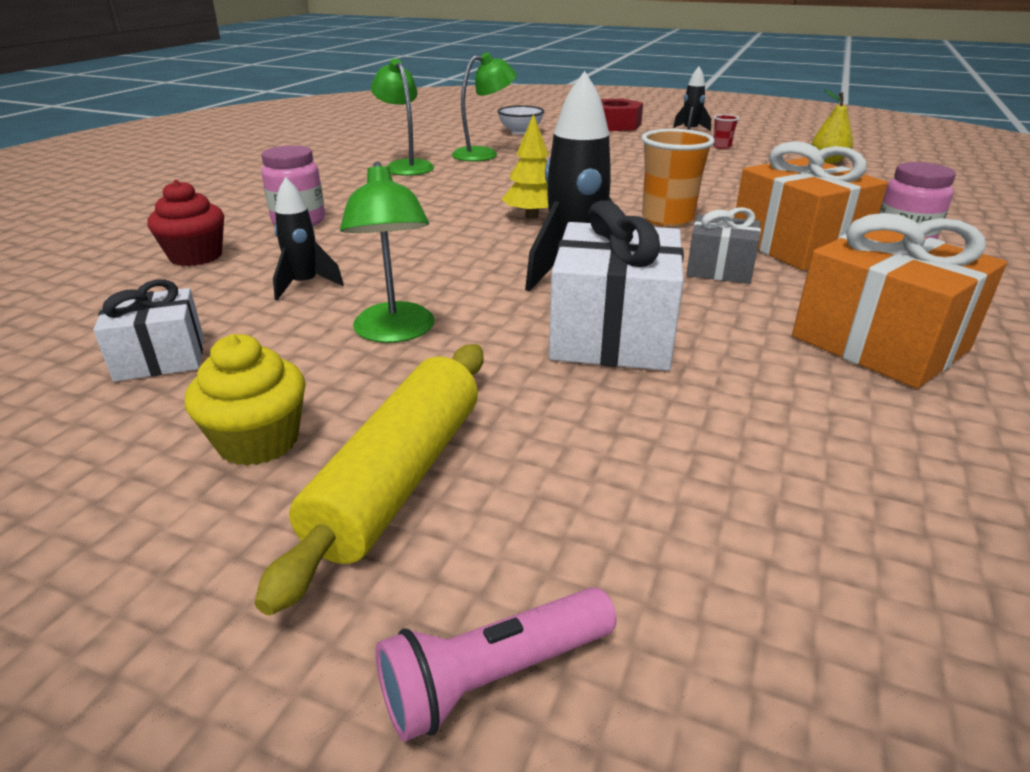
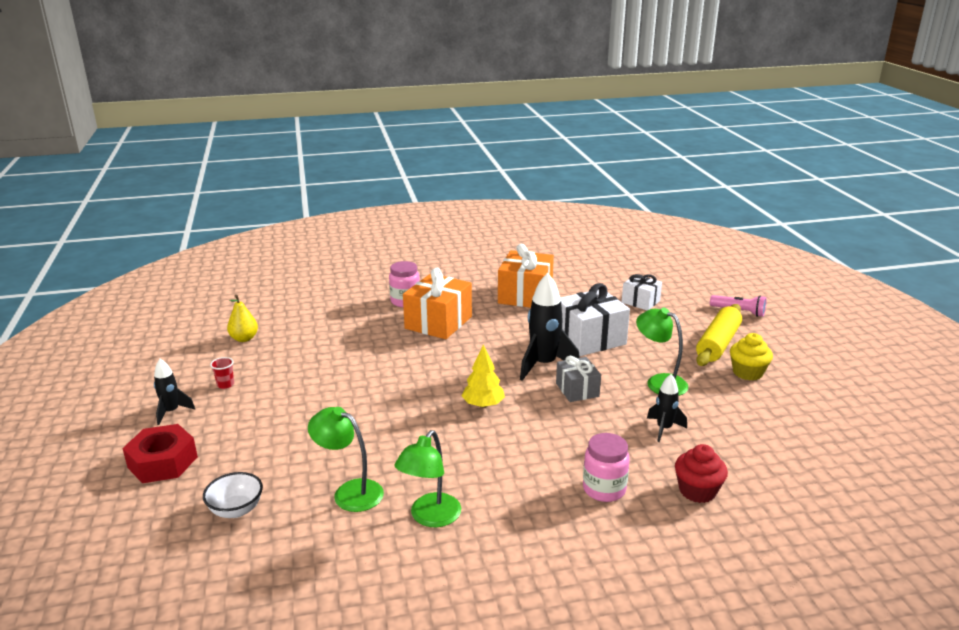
camera: 125 degrees left, 5 degrees down
white gift [93,279,204,382] -> white gift moved to [622,274,662,310]
yellow rolling pin [255,344,483,615] -> yellow rolling pin turned 45 degrees counterclockwise [696,304,742,366]
green lamp [340,162,434,343] -> green lamp turned 90 degrees counterclockwise [636,308,689,396]
orange cup [641,129,715,227] -> none
grey gift [686,207,761,284] -> grey gift moved to [556,356,601,402]

